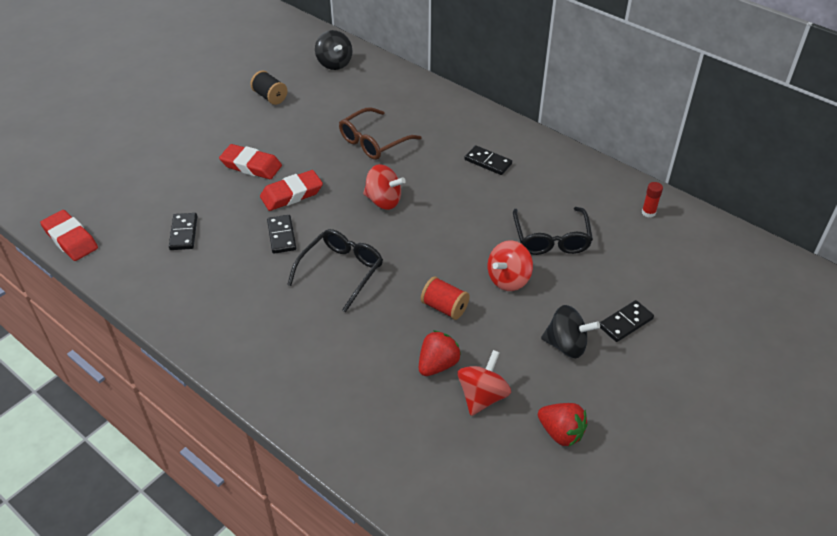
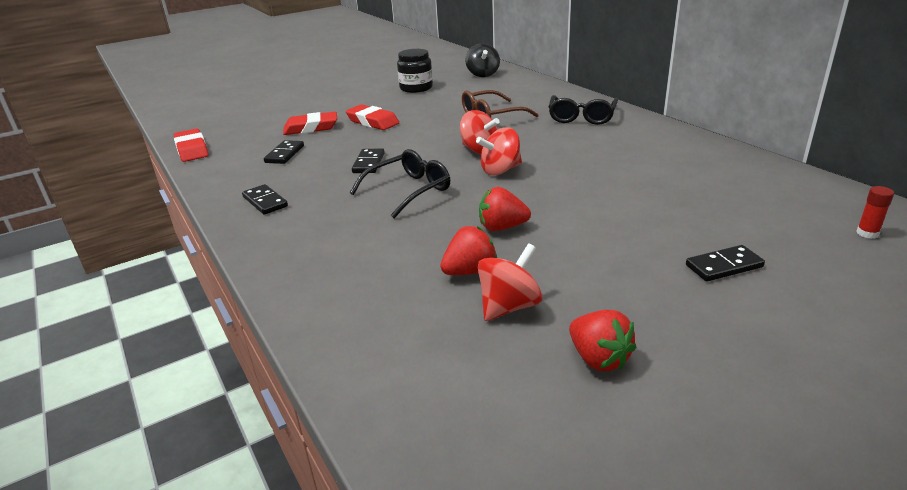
camera: 20 degrees right, 15 degrees down
black spool [250,71,288,105] -> black jar [397,49,433,93]
red eraser [260,170,323,211] -> red eraser moved to [283,112,337,135]
red spool [421,276,470,320] -> red strawberry [479,187,531,231]
black domino [464,145,512,175] -> black domino moved to [242,184,288,215]
red spinning top [488,240,533,291] -> red spinning top moved to [476,127,522,175]
black glasses [513,207,593,255] -> black glasses moved to [549,95,618,125]
black spinning top [541,305,600,358] -> none
red glue stick [642,182,663,218] -> red glue stick moved to [856,186,894,239]

